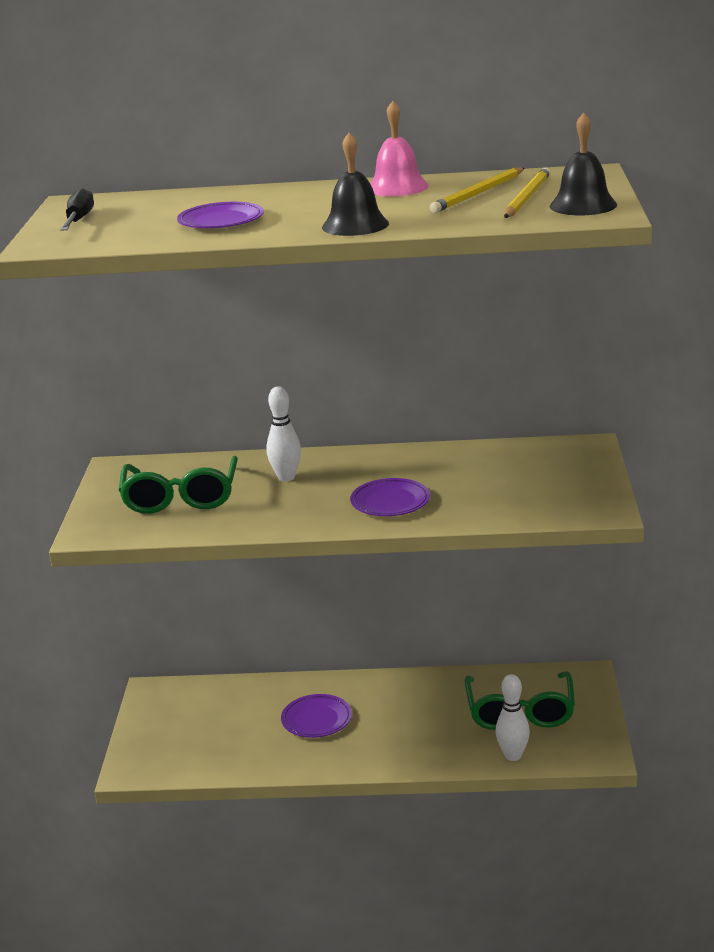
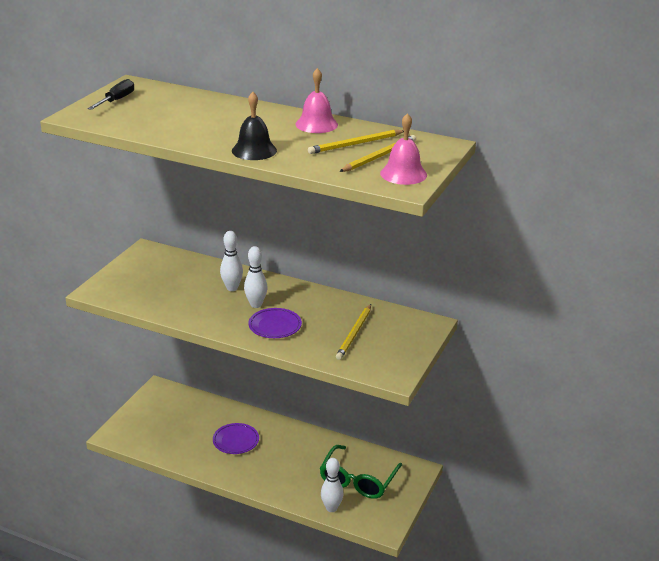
camera: 20 degrees right, 5 degrees up
green glasses [119,456,238,514] -> none
purple plate [177,202,264,228] -> none
black bell [549,112,617,215] -> pink bell [380,113,427,185]
none -> white bowling pin [244,246,267,308]
none -> yellow pencil [336,304,371,360]

